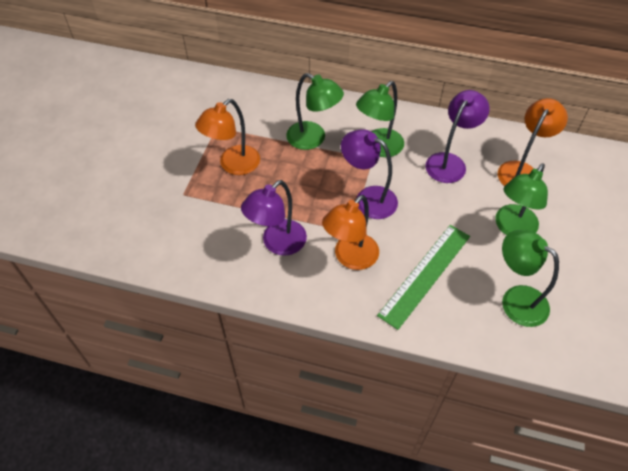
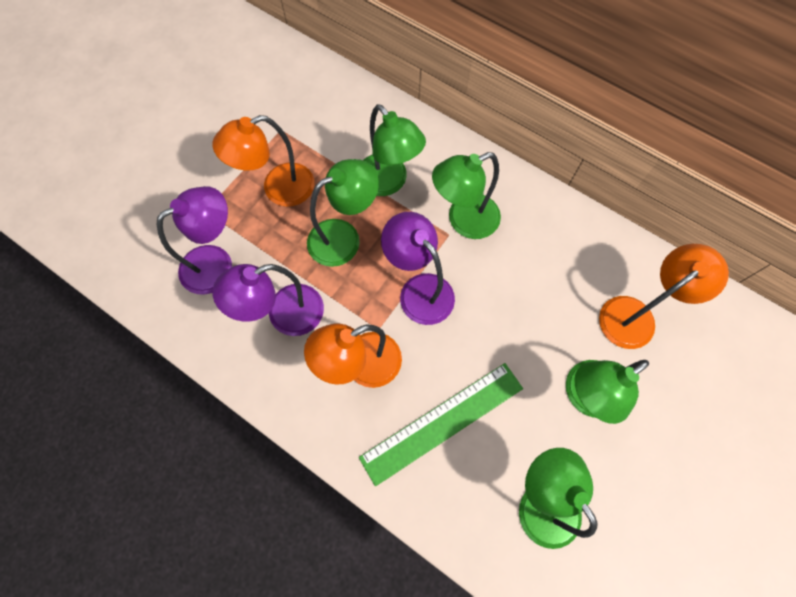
camera: 20 degrees right, 15 degrees up
purple lamp [425,90,490,183] -> purple lamp moved to [157,186,232,295]
none -> green lamp [307,159,379,267]

